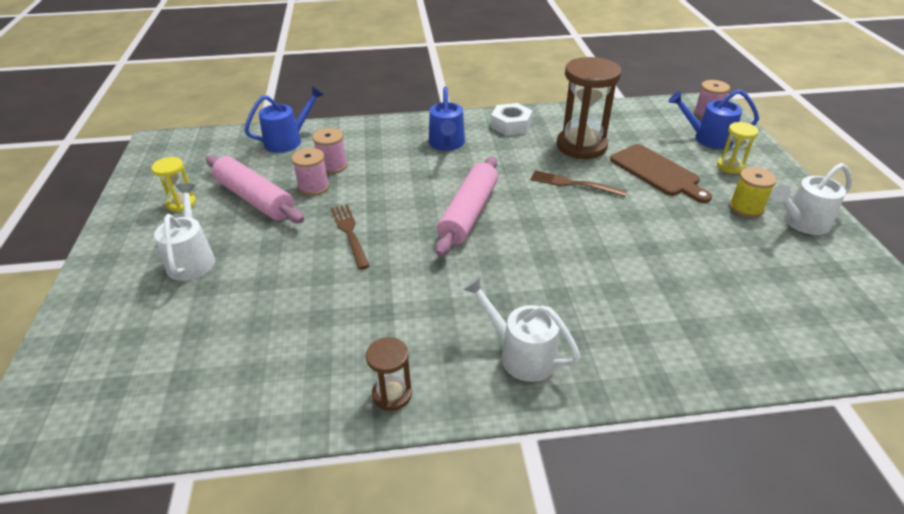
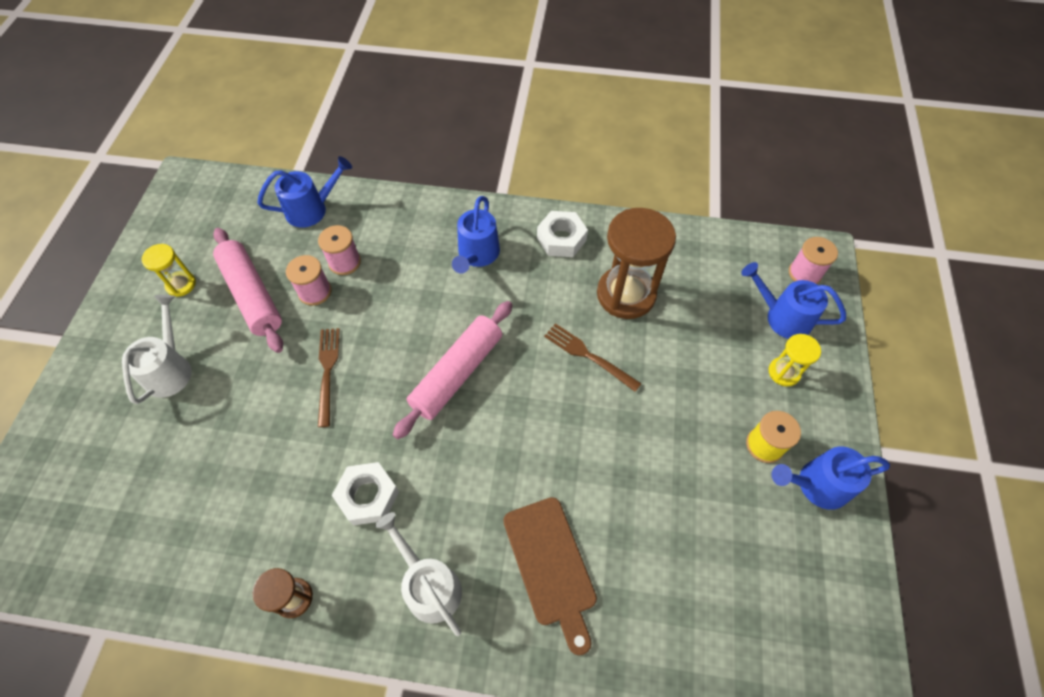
camera: 15 degrees right, 20 degrees up
brown cutting board [610,144,712,203] -> brown cutting board moved to [503,497,597,655]
white watering can [771,163,852,235] -> blue watering can [771,447,890,510]
none -> white nut [332,462,399,526]

